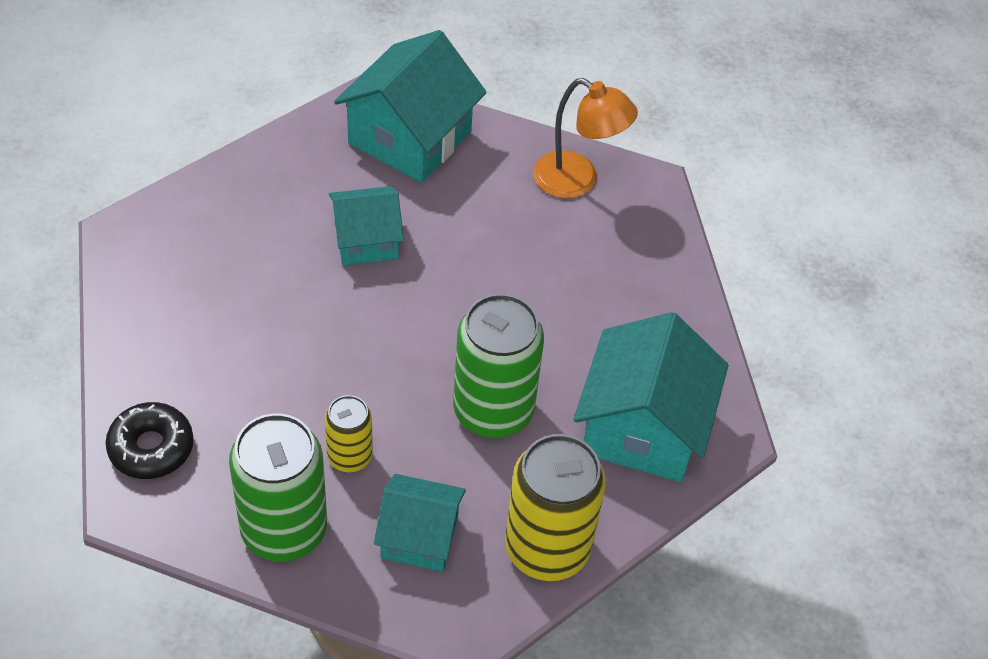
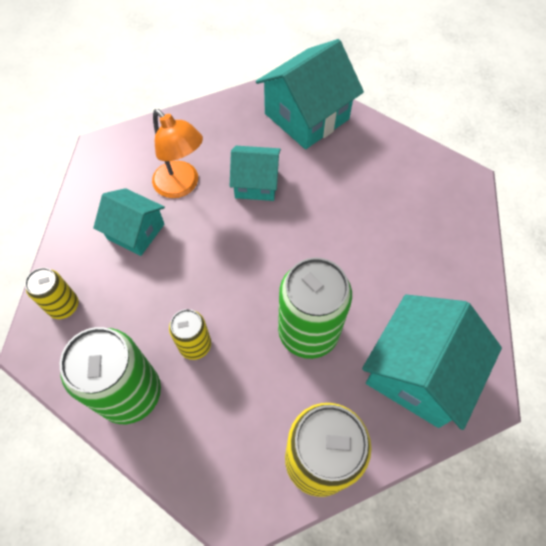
camera: 20 degrees right, 10 degrees up
black donut [105,402,194,479] -> yellow can [25,268,79,319]
turquoise house [374,474,466,572] -> turquoise house moved to [93,188,165,256]
orange lamp [533,78,638,199] -> orange lamp moved to [152,109,203,198]

